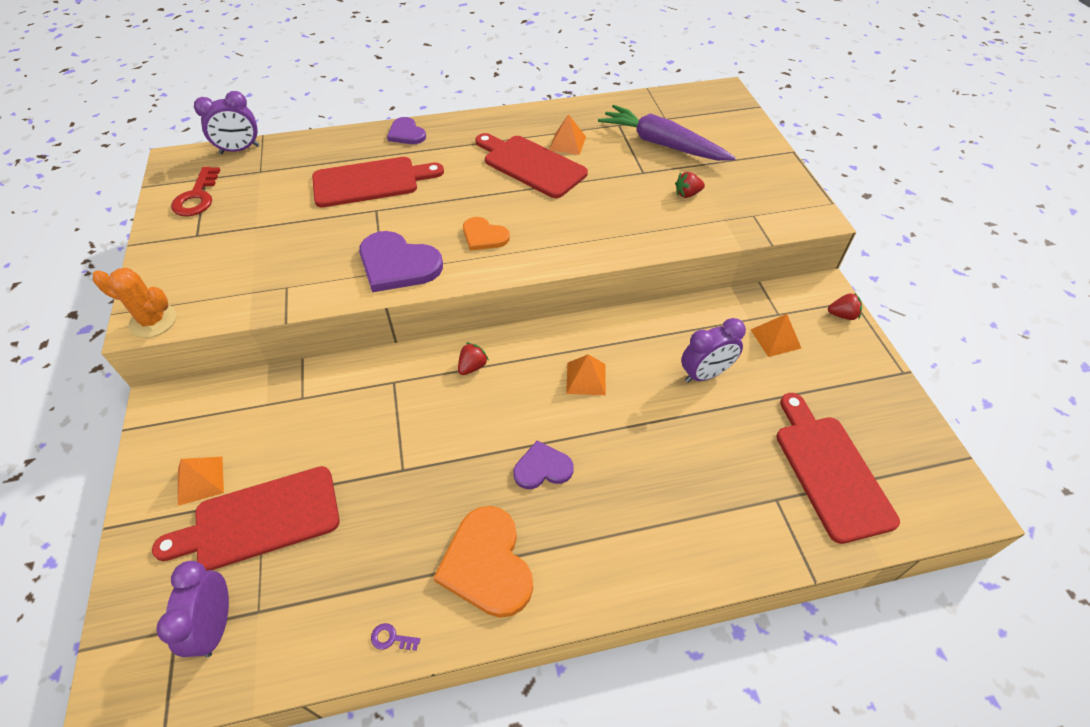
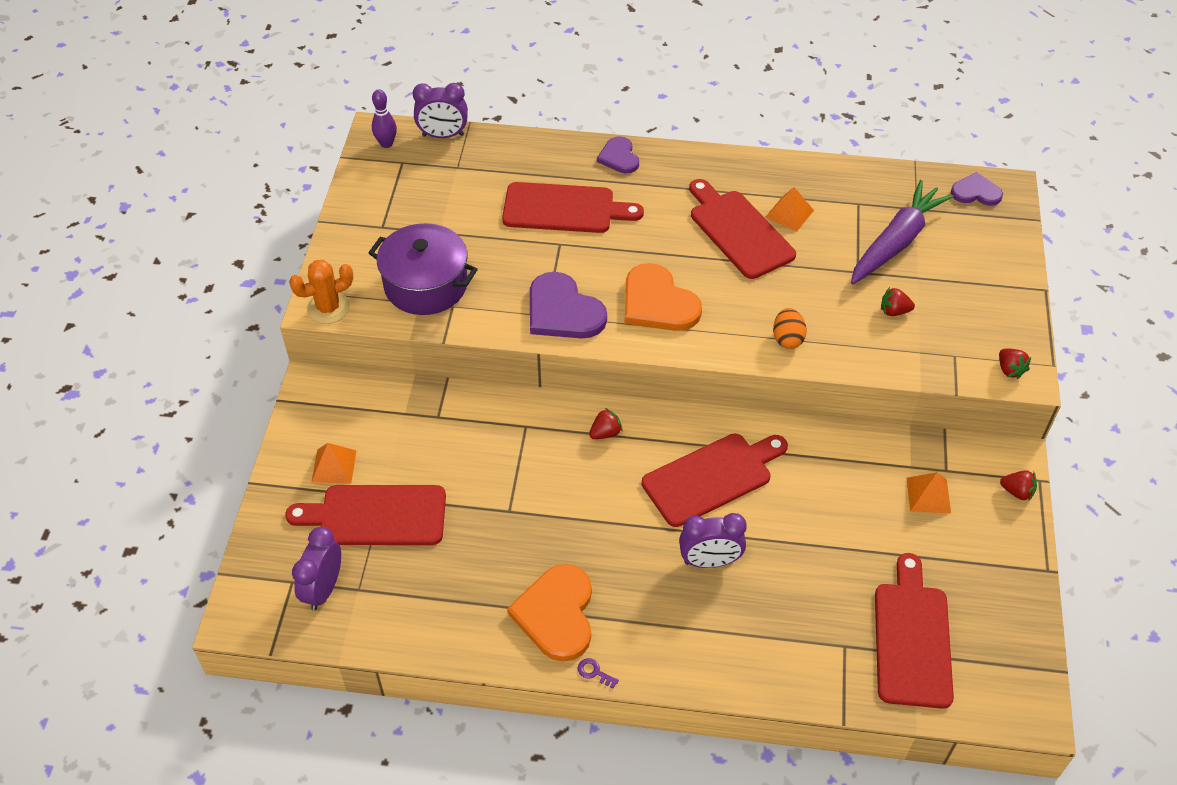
camera: 20 degrees right, 0 degrees up
orange cactus [93,268,177,338] -> orange cactus turned 60 degrees counterclockwise [289,260,353,324]
red key [171,167,220,216] -> none
purple key [371,623,420,651] -> purple key moved to [578,658,619,688]
orange heart [463,217,510,251] -> orange heart [625,263,702,331], size x1.69
purple heart [513,441,574,489] -> purple heart moved to [951,172,1003,206]
orange pyramid [566,354,606,395] -> red cutting board [642,434,788,527]
purple carrot [598,105,736,161] -> purple carrot turned 75 degrees clockwise [851,180,953,284]
purple clock [681,318,746,383] -> purple clock moved to [679,513,747,568]
none -> purple pot [369,223,478,315]
none -> purple bowling pin [372,89,397,148]
none -> orange egg [773,308,807,349]
none -> red strawberry [999,349,1031,379]

